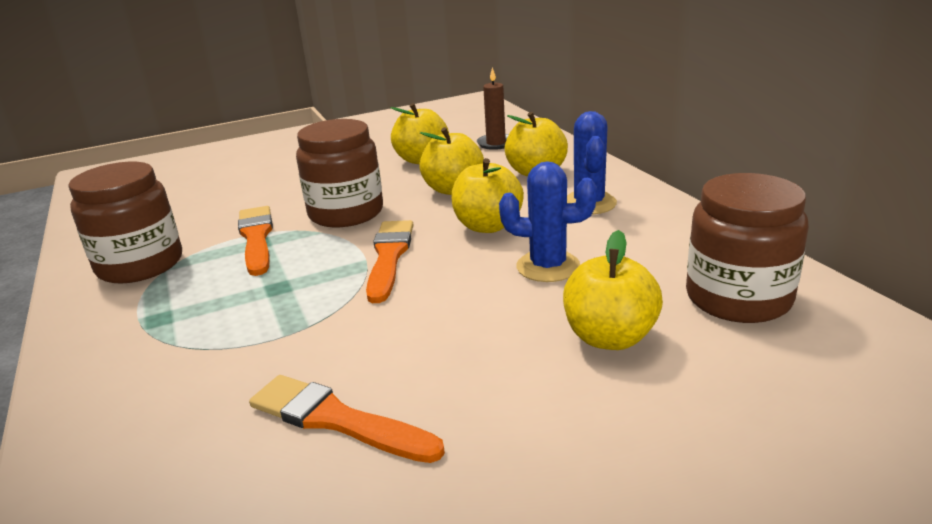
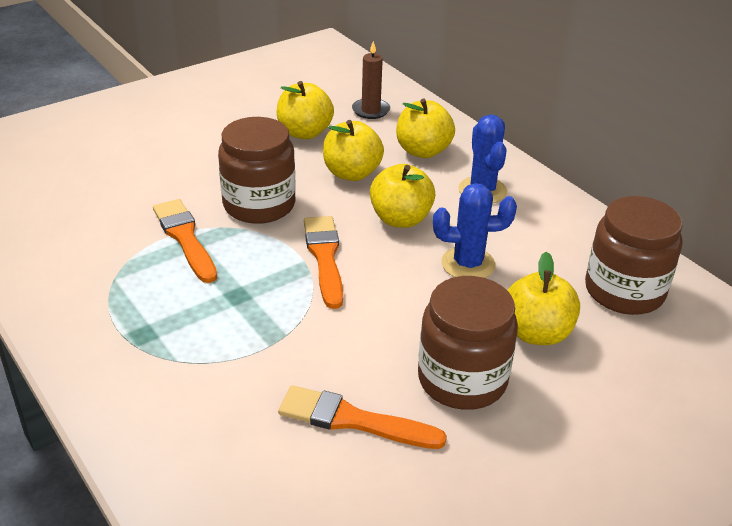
camera: 15 degrees left, 10 degrees up
brown jar [68,162,182,284] -> brown jar moved to [418,276,518,410]

